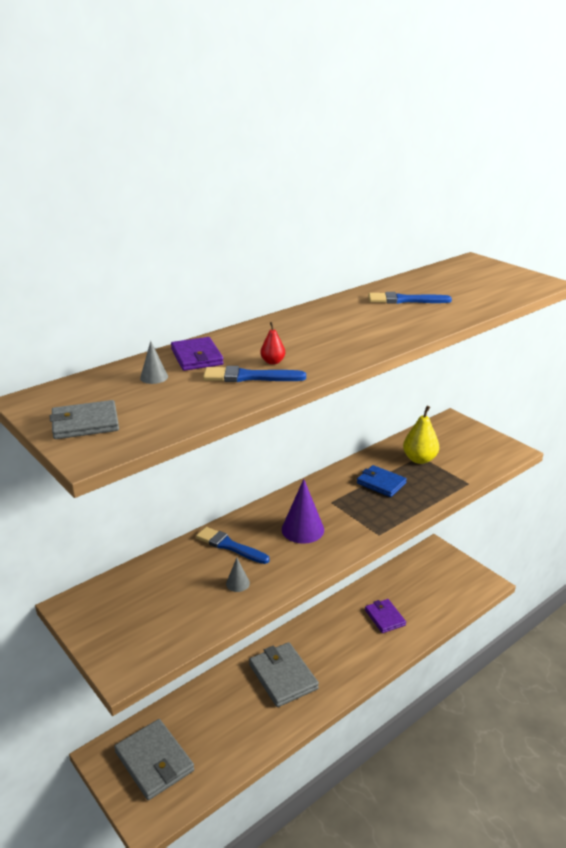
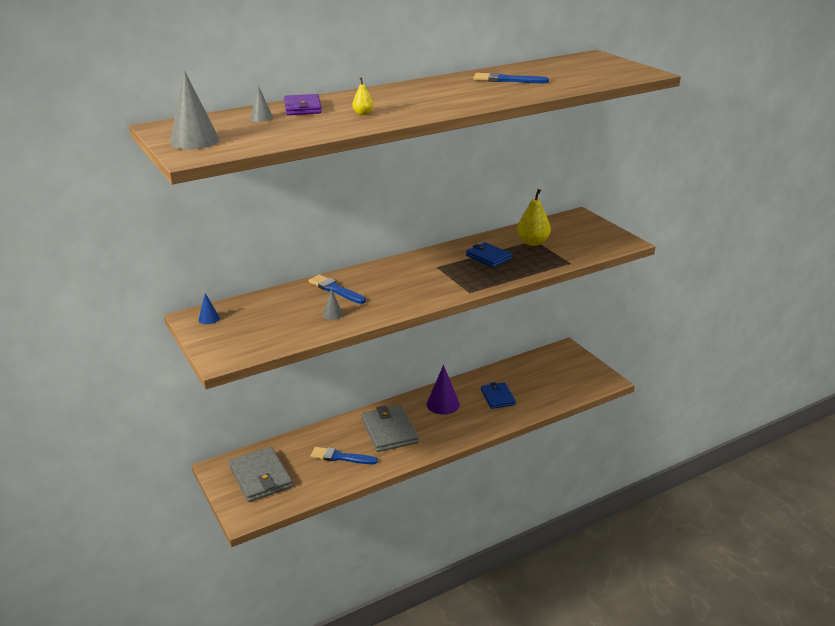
camera: 10 degrees right, 0 degrees up
grey wallet [50,400,119,439] -> grey cone [170,71,219,149]
blue brush [203,366,306,382] -> blue brush moved to [311,447,378,464]
red pear [260,322,285,365] -> yellow pear [352,77,374,115]
purple cone [282,479,324,544] -> purple cone moved to [427,365,460,415]
purple wallet [365,599,406,633] -> blue wallet [481,382,516,409]
none -> blue cone [199,293,220,324]

